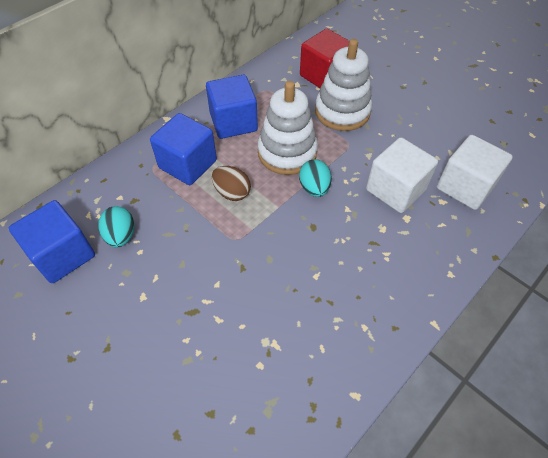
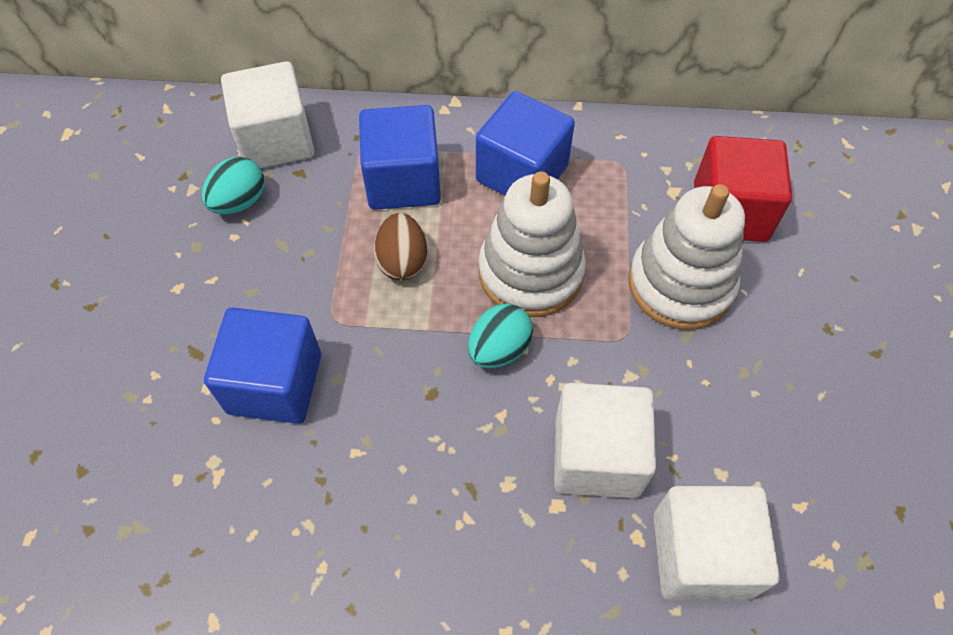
camera: 50 degrees right, 5 degrees up
blue cube [9,200,95,283] -> blue cube moved to [204,307,321,424]
none -> white cube [221,61,315,169]

